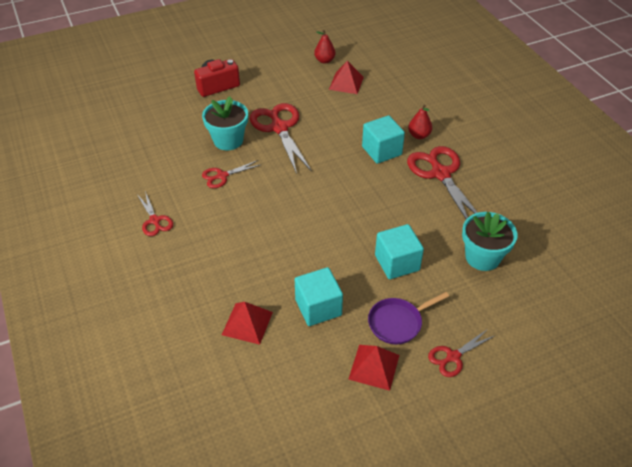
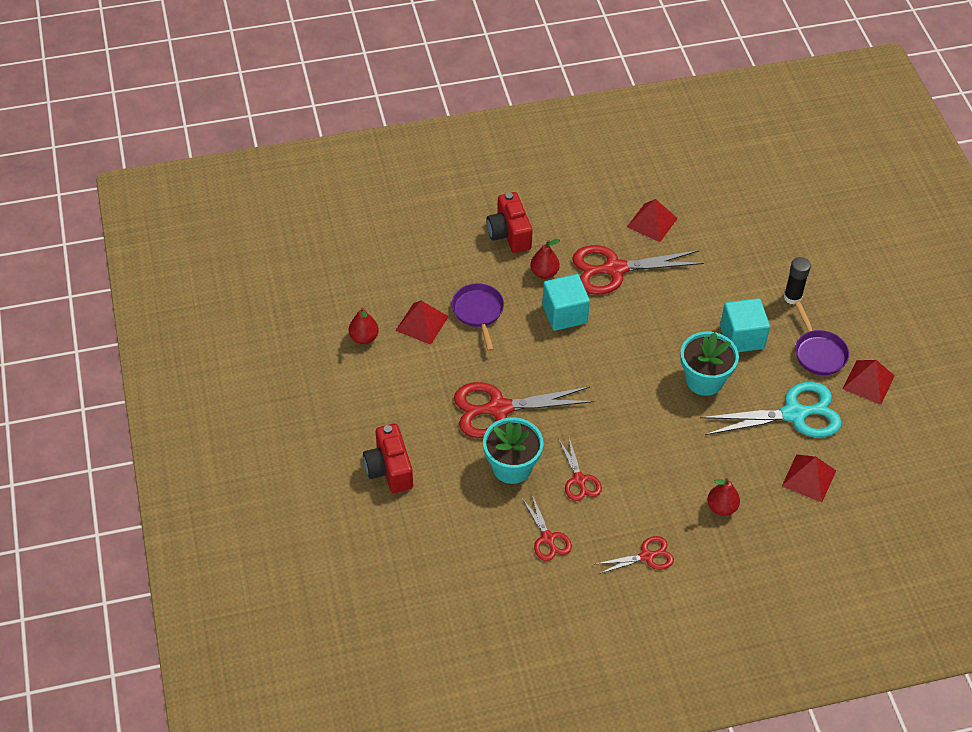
camera: 80 degrees left, 5 degrees up
turquoise cube [295,267,343,326] -> turquoise scissors [700,382,842,438]
red scissors [428,329,494,377] -> red scissors moved to [522,495,572,561]
turquoise flower pot [462,212,518,271] -> turquoise flower pot moved to [680,332,739,396]
none -> purple pan [452,283,504,351]
none -> red camera [486,192,533,253]
none -> red pyramid [627,199,678,242]
none -> red pear [707,478,740,516]
none -> black glue stick [784,257,811,305]

